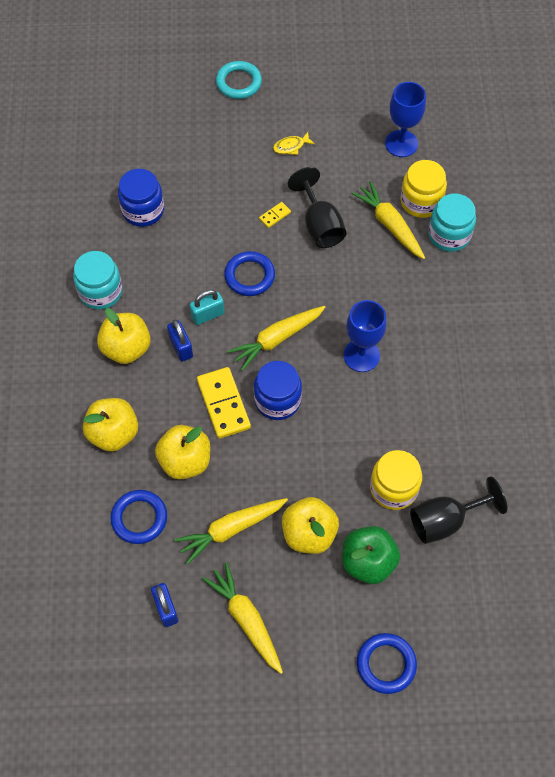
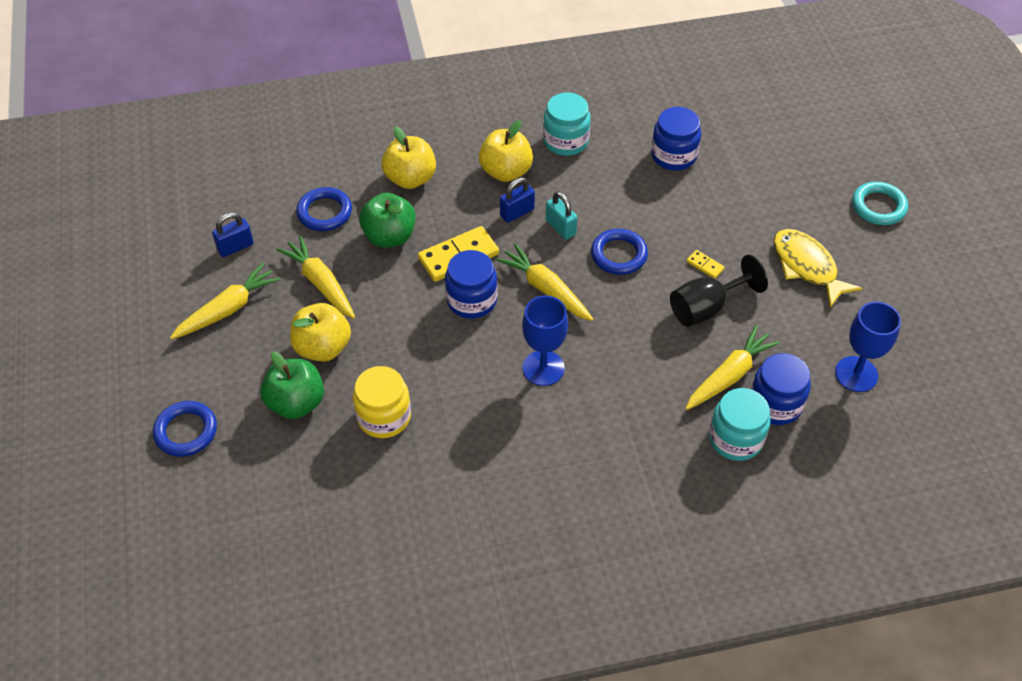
camera: 80 degrees right, 10 degrees down
yellow apple [155,425,210,480] -> green apple [359,193,416,247]
yellow fish [273,132,315,155] -> yellow fish [774,229,862,308], size x2.01
yellow jar [400,160,447,218] -> blue jar [751,353,811,425]
black goblet [410,476,507,544] -> none

